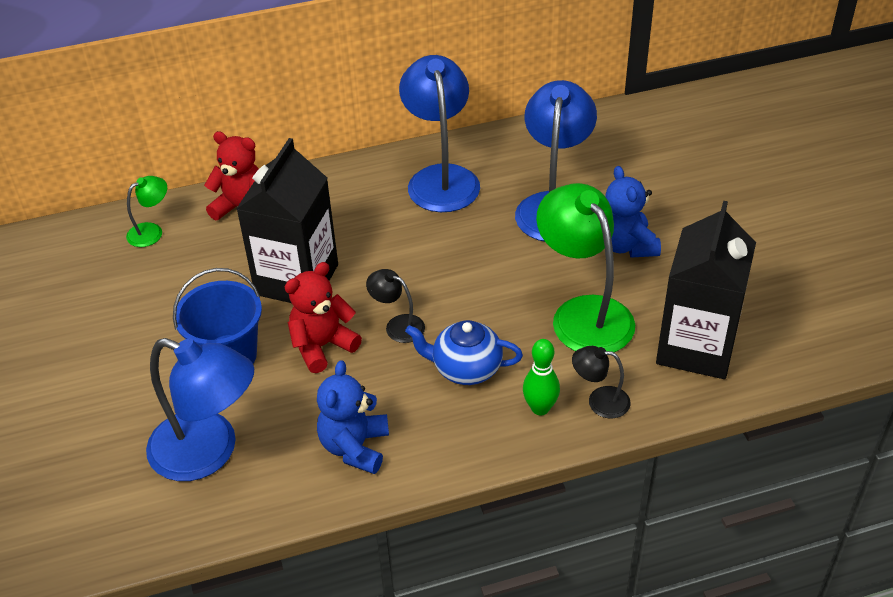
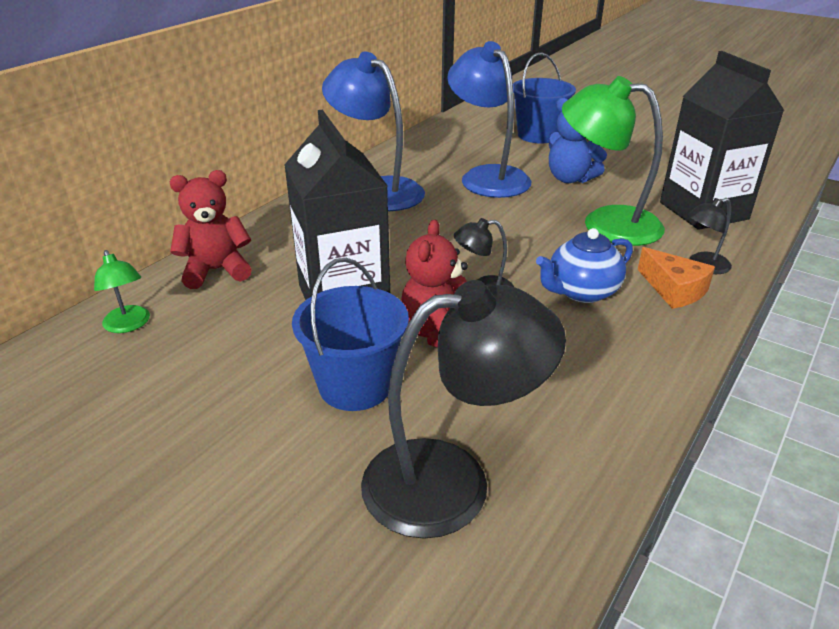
camera: 40 degrees left, 10 degrees down
green lamp [126,176,167,247] -> green lamp turned 135 degrees clockwise [94,250,150,333]
blue lamp [146,338,254,481] -> black lamp [361,280,566,539]
blue teddy bear [317,360,389,474] -> none
green bowling pin [523,339,560,415] -> orange cheese [638,247,715,309]
none -> blue bucket [513,53,576,144]

